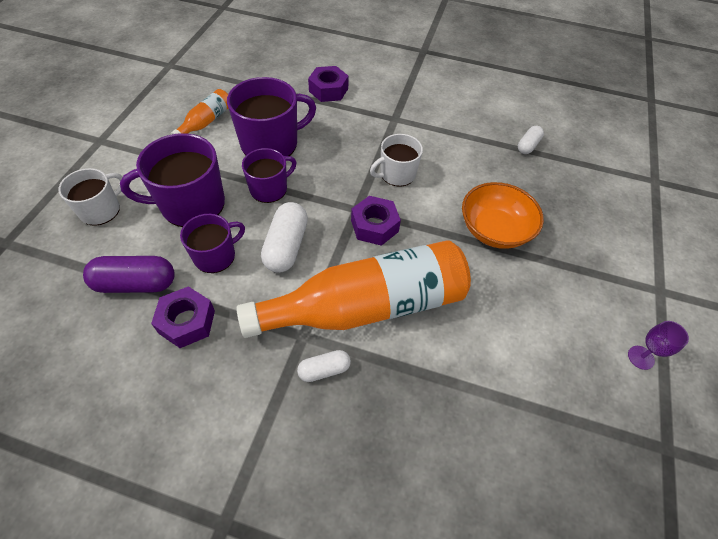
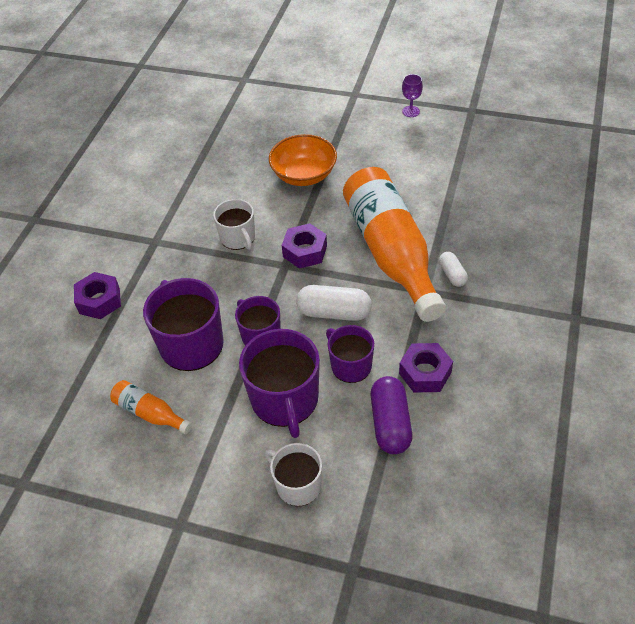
camera: 85 degrees left, 5 degrees down
white capsule [518,126,544,154] -> none

